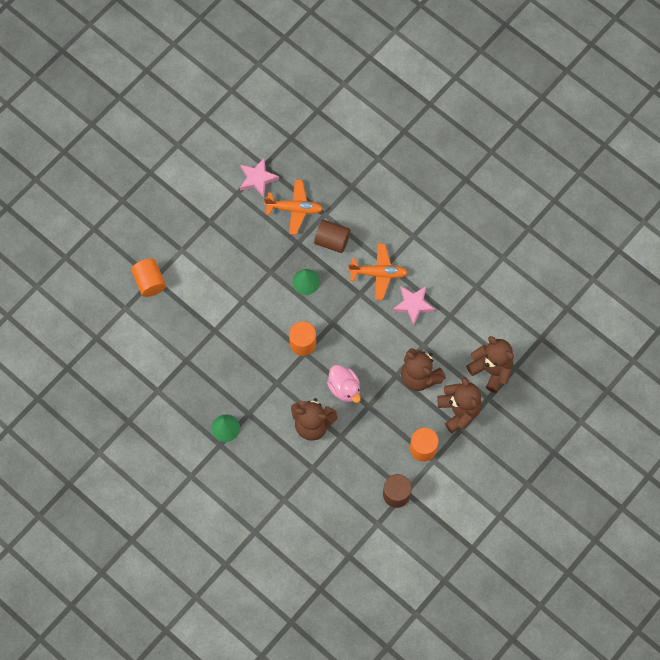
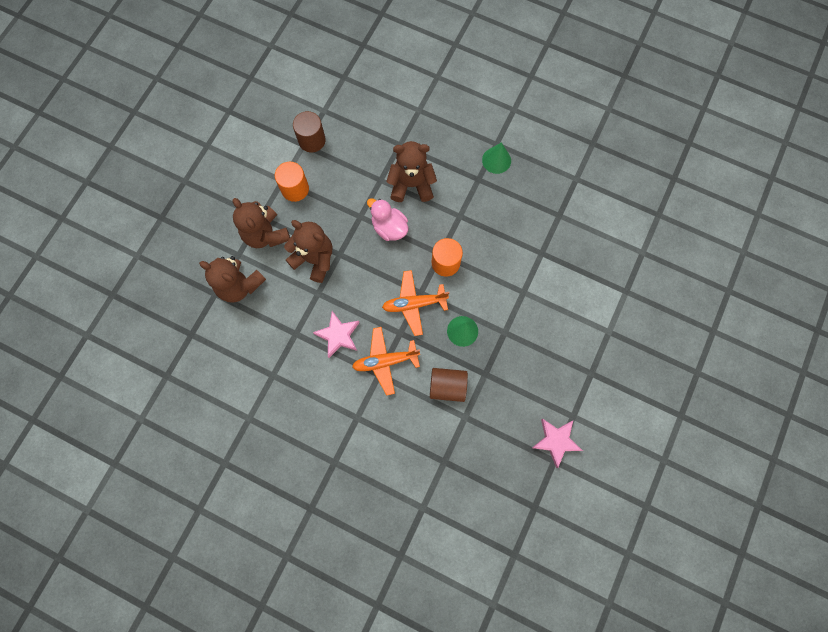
camera: 165 degrees right, 5 degrees up
orange cylinder [131,258,166,297] -> none
orange plane [264,179,323,235] -> orange plane moved to [382,270,449,336]

